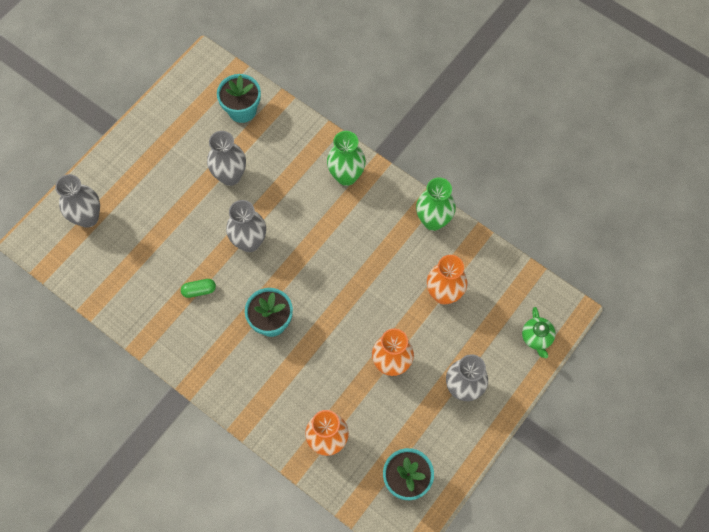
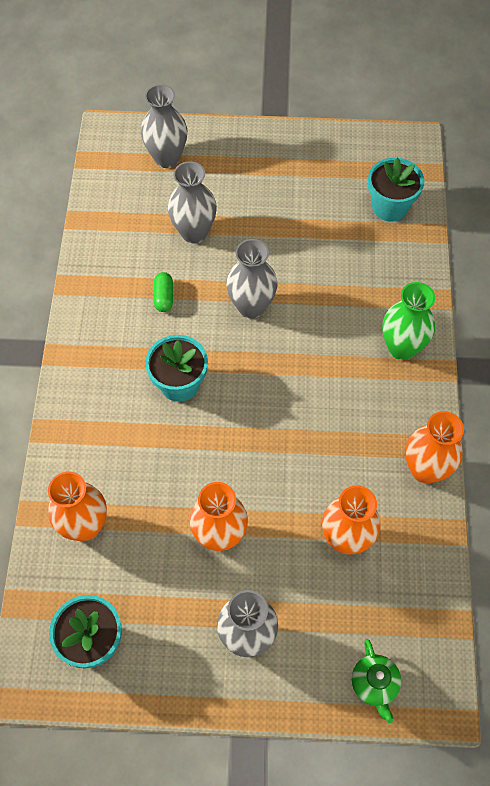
camera: 55 degrees right, 5 degrees down
green capsule [181,279,216,298] -> green capsule turned 45 degrees clockwise [154,272,173,312]
grey vase [207,131,246,186] -> grey vase moved to [168,161,217,244]
green vase [416,177,456,231] -> orange vase [405,411,464,484]
green teapot [522,307,556,358] -> green teapot turned 60 degrees counterclockwise [352,639,401,723]

